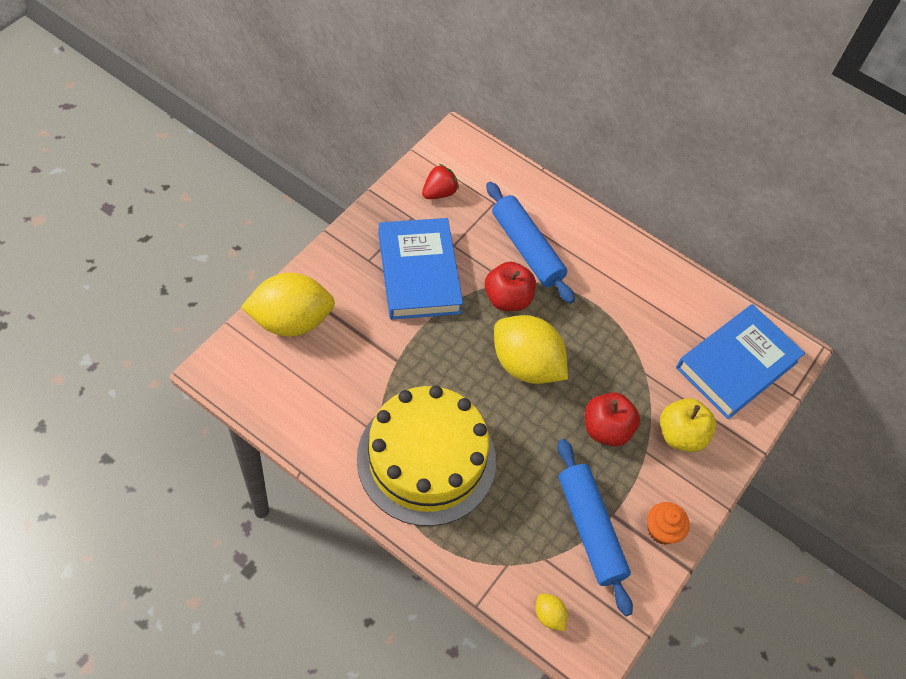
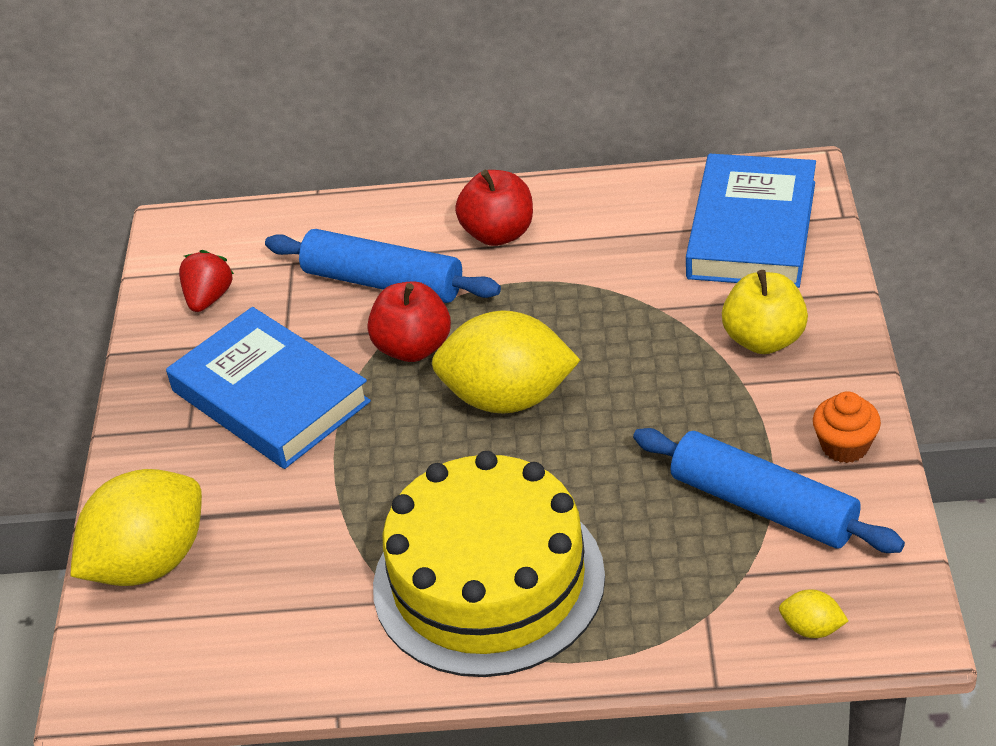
camera: 25 degrees left, 15 degrees down
red apple [585,392,640,447] -> red apple moved to [455,170,533,246]

